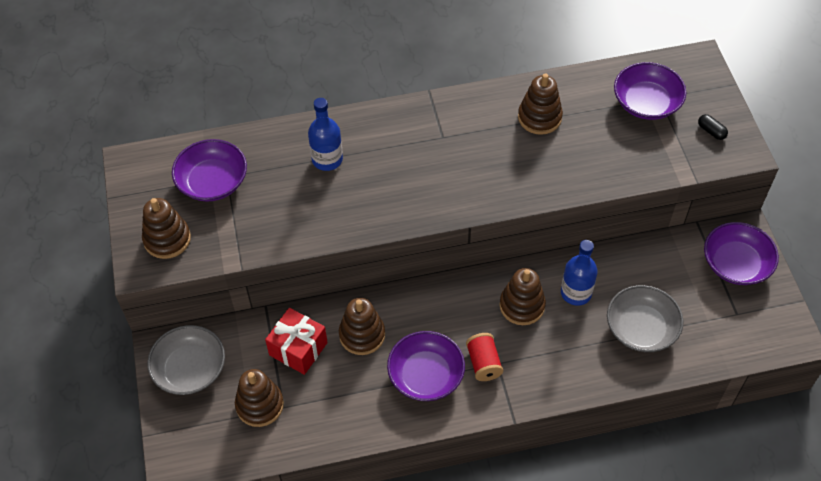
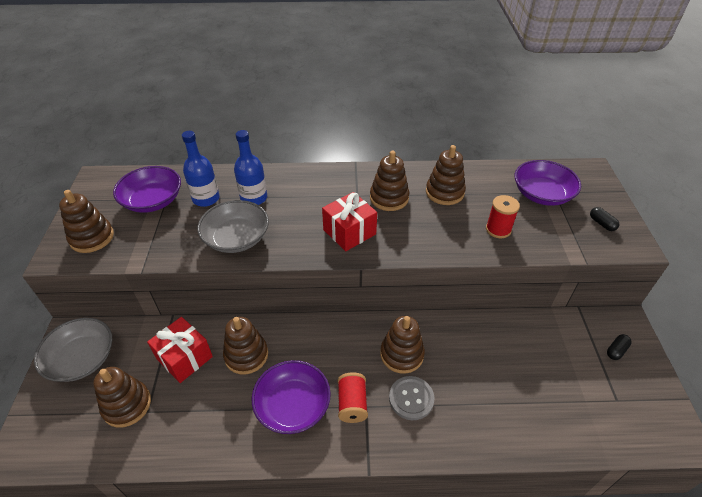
camera: 10 degrees right, 10 degrees down
blue bottle [561,240,598,306] -> blue bottle moved to [182,131,220,207]
grey bowl [607,285,684,352] -> grey bowl moved to [197,200,269,253]
purple bowl [704,222,779,285] -> black capsule [607,334,632,360]
none -> red gift [322,192,377,251]
none -> brown stacking toy [370,151,409,211]
none -> grey button [389,376,434,420]
none -> red spool [486,195,520,238]

